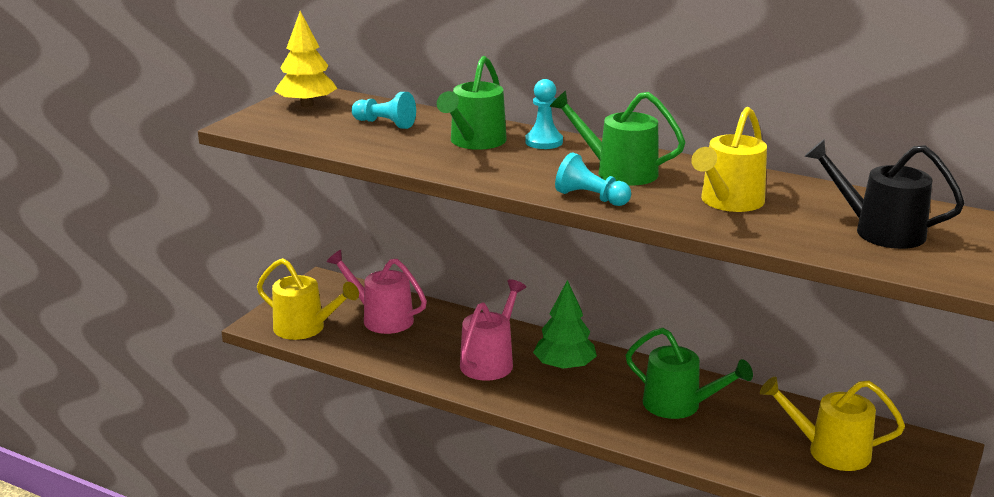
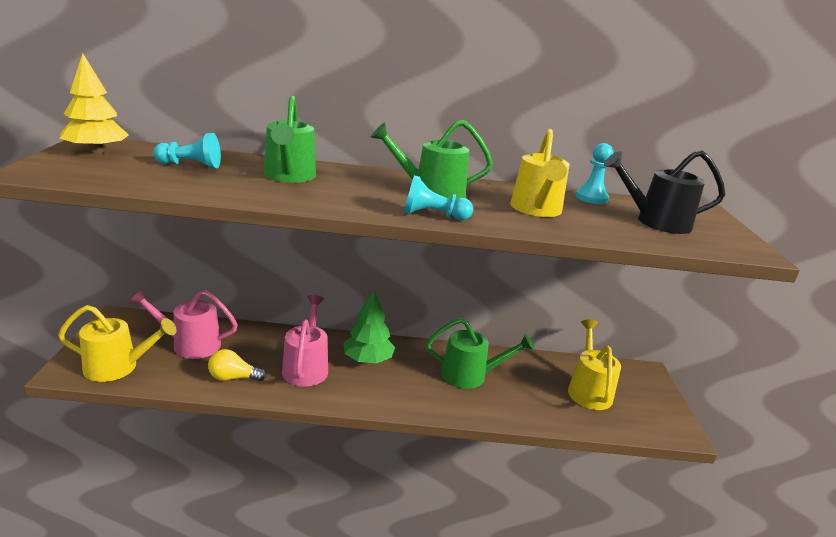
camera: 30 degrees left, 0 degrees up
turquoise pawn [525,79,563,149] -> turquoise pawn moved to [576,143,613,204]
yellow watering can [760,377,905,471] -> yellow watering can turned 105 degrees clockwise [568,319,621,410]
none -> yellow light bulb [208,349,266,381]

